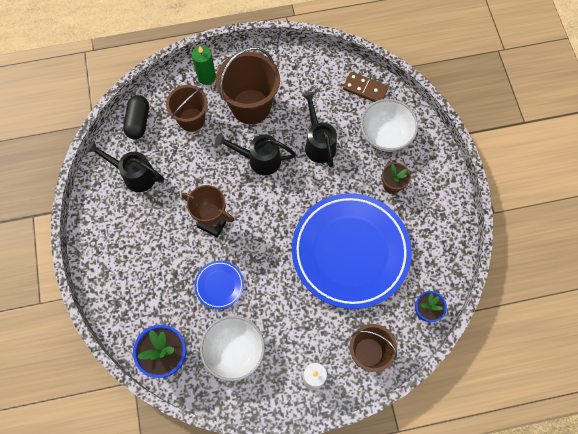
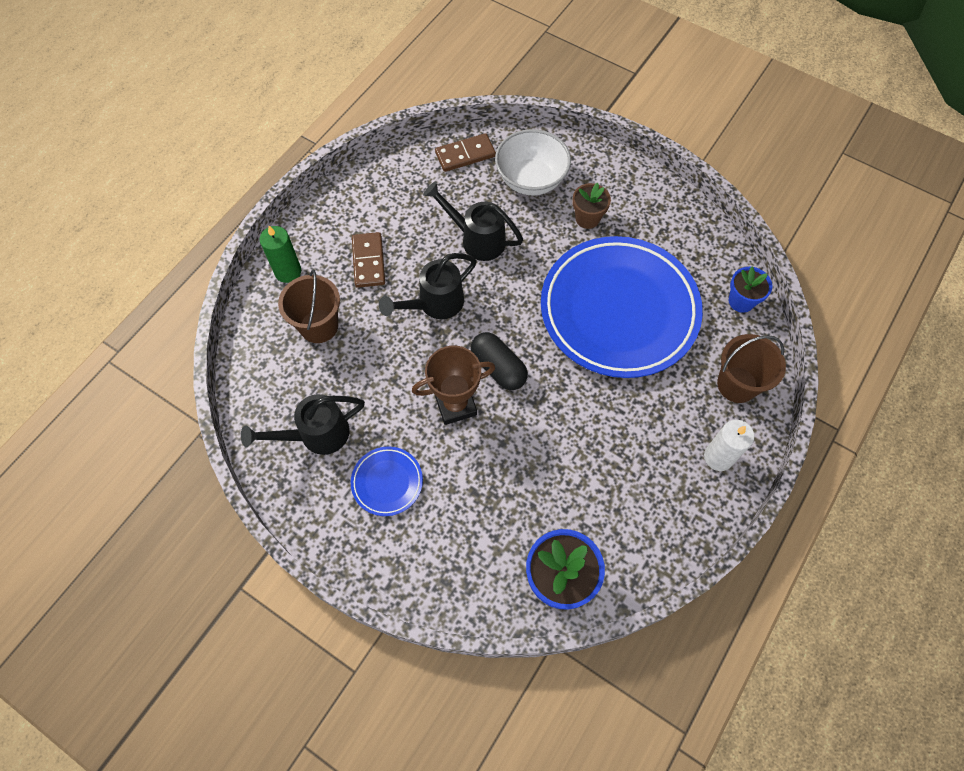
camera: 45 degrees left, 5 degrees down
black capsule [123,95,149,139] -> black capsule moved to [471,332,528,390]
blue plate [194,261,244,309] -> blue plate moved to [351,447,423,516]
white bowl [200,316,265,381] -> none
brown bucket [216,47,280,124] -> brown domino [352,232,385,288]

